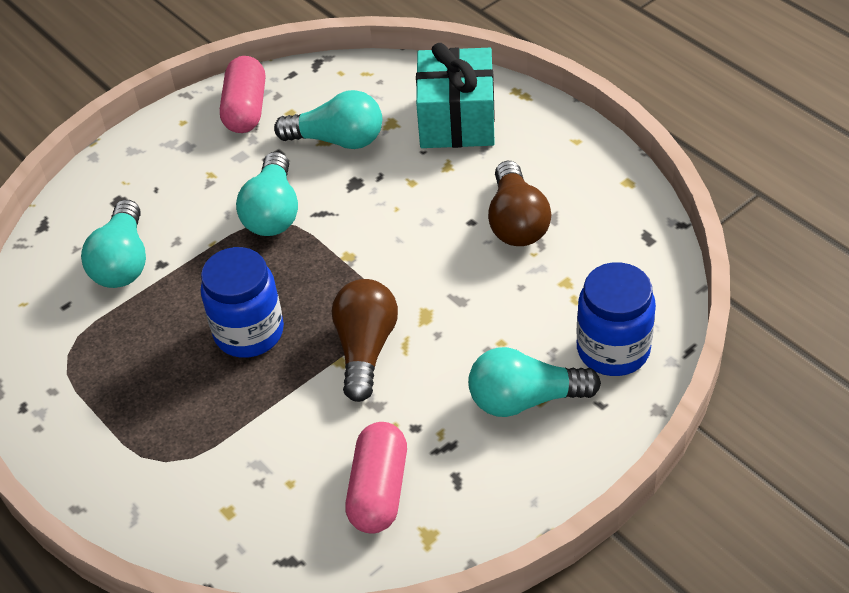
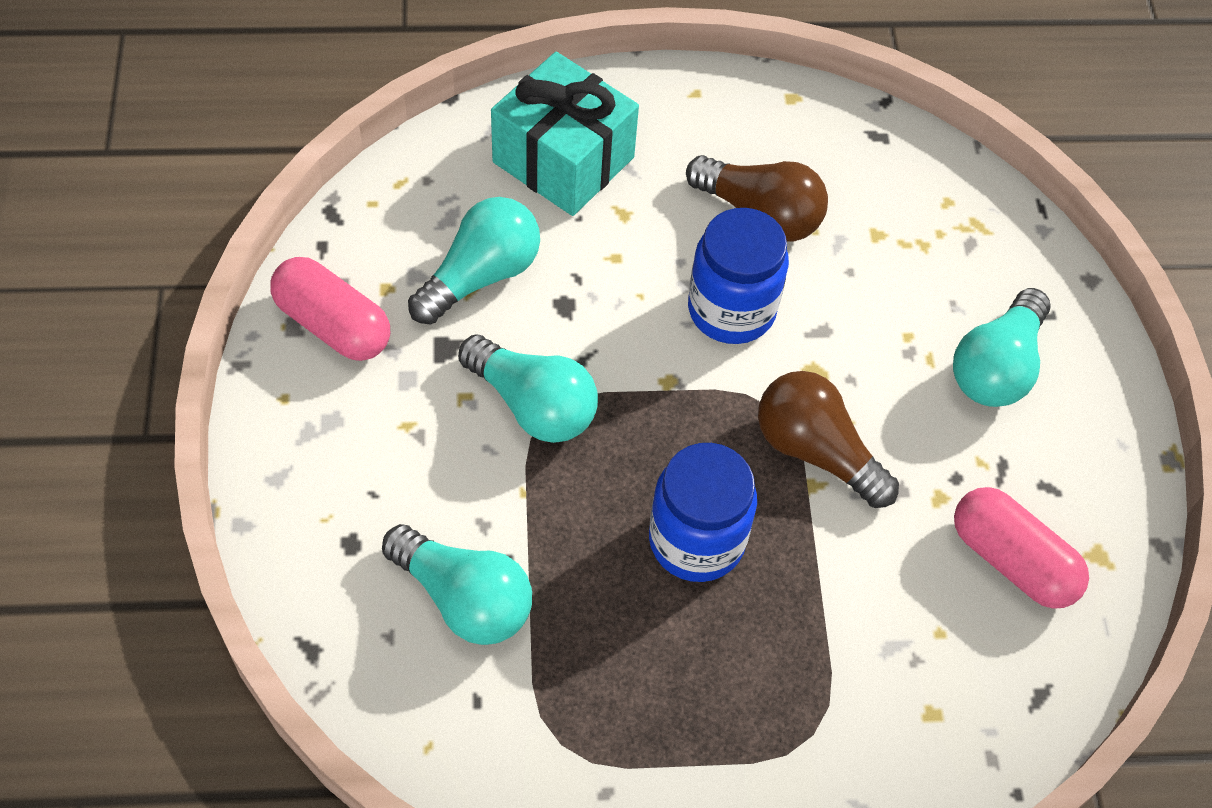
camera: 60 degrees left, 10 degrees up
blue jar [576,262,656,376] -> blue jar moved to [688,208,789,344]

